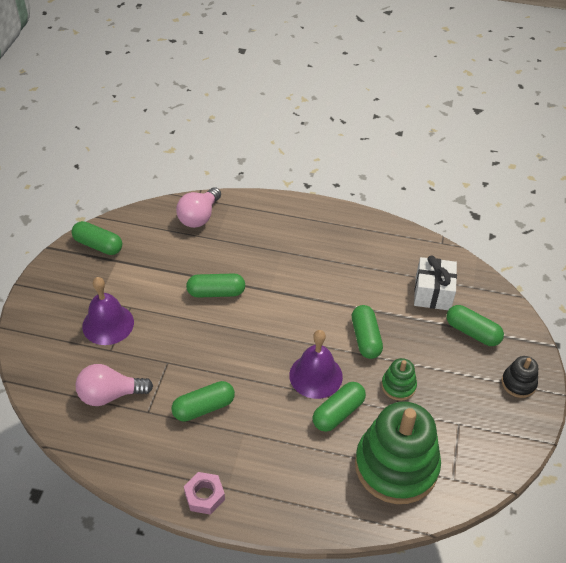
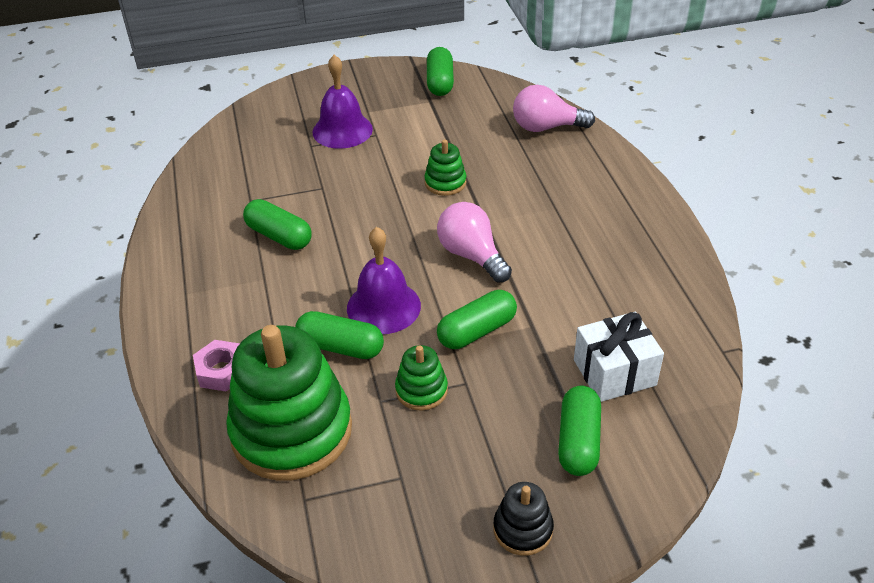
camera: 65 degrees right, 5 degrees down
pink light bulb [75,364,153,406] -> pink light bulb moved to [437,202,512,283]
pink nut [184,472,225,515] -> pink nut moved to [193,340,240,391]
green capsule [186,273,245,298] -> green stacking toy [424,140,466,196]

